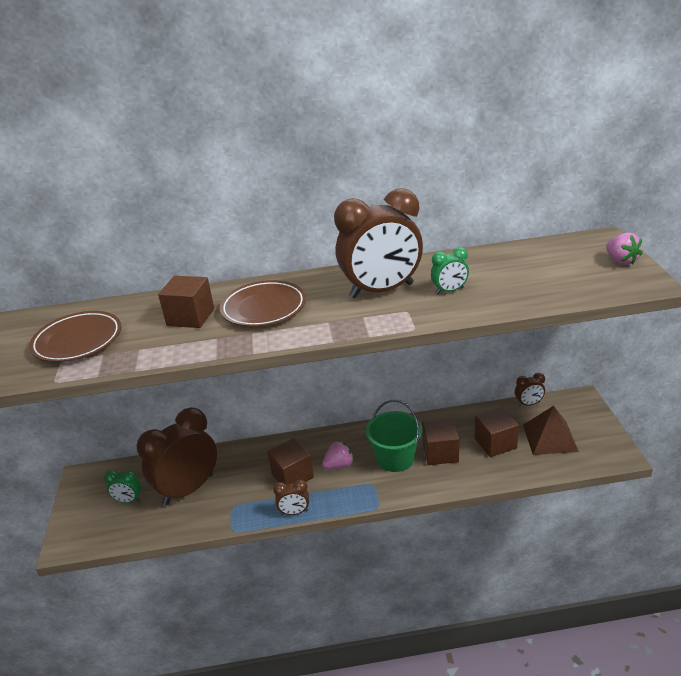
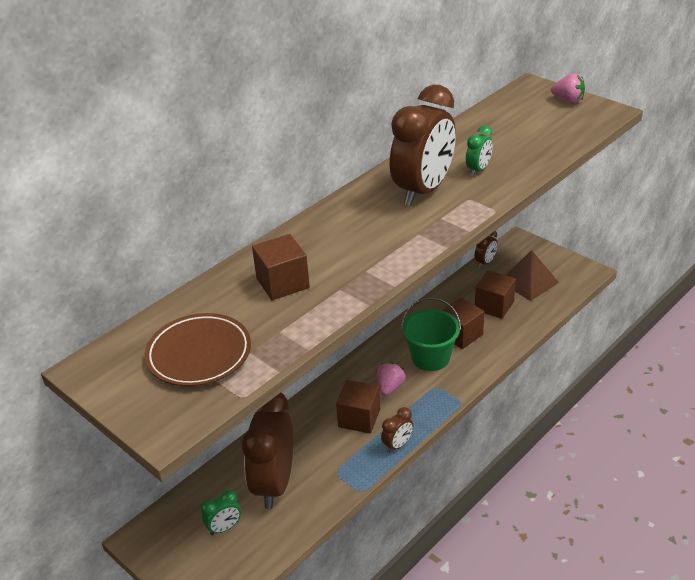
camera: 40 degrees left, 5 degrees up
brown plate [220,280,306,327] -> none

